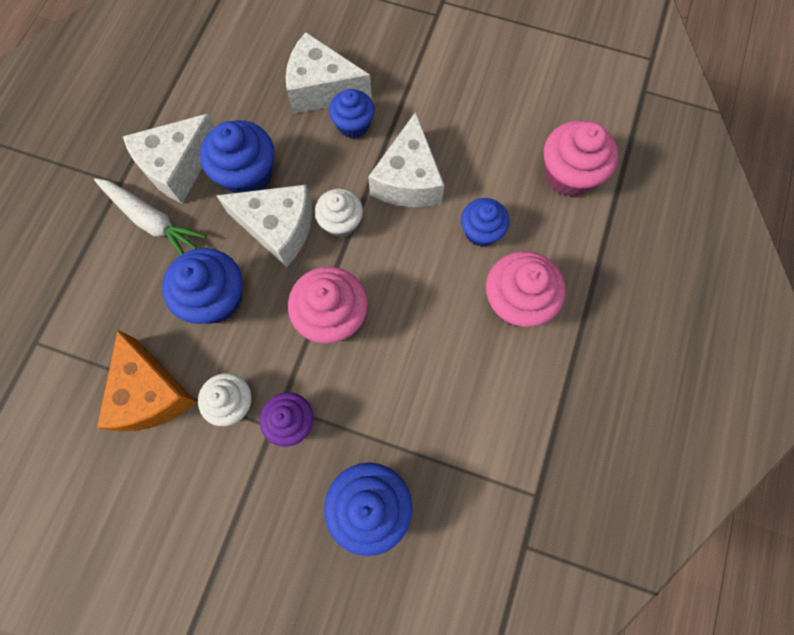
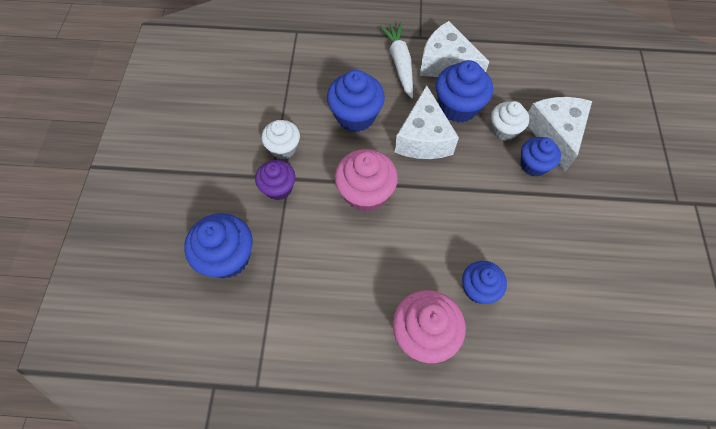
camera: 75 degrees right, 10 degrees down
white carrot [94,178,206,255] -> white carrot turned 150 degrees clockwise [380,23,413,99]
orange cheese [97,330,197,431] -> none
white cupcake [315,189,363,238] -> white cupcake moved to [491,101,529,140]
white cheese [368,112,445,207] -> none
pink cupcake [544,120,618,197] -> none

